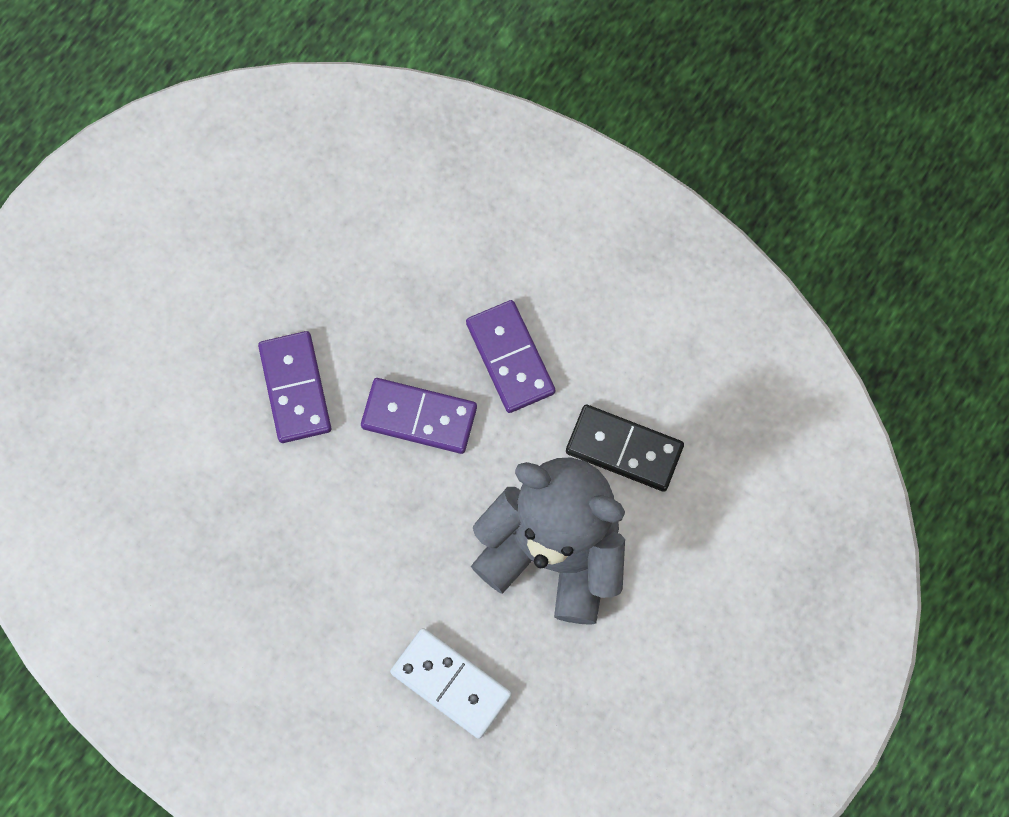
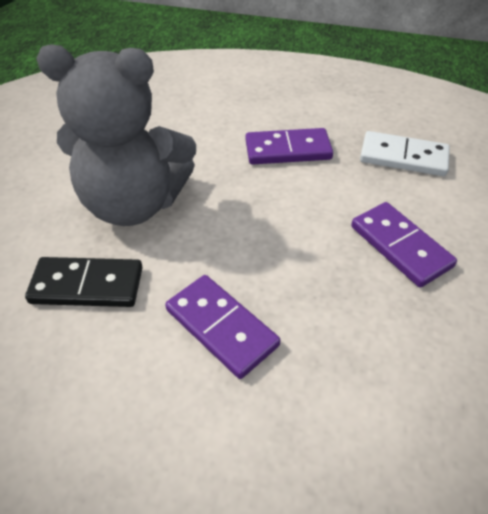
camera: 160 degrees right, 25 degrees down
purple domino [361,378,477,454] -> purple domino moved to [245,128,333,165]
white domino [390,628,511,739] -> white domino moved to [360,131,450,176]

